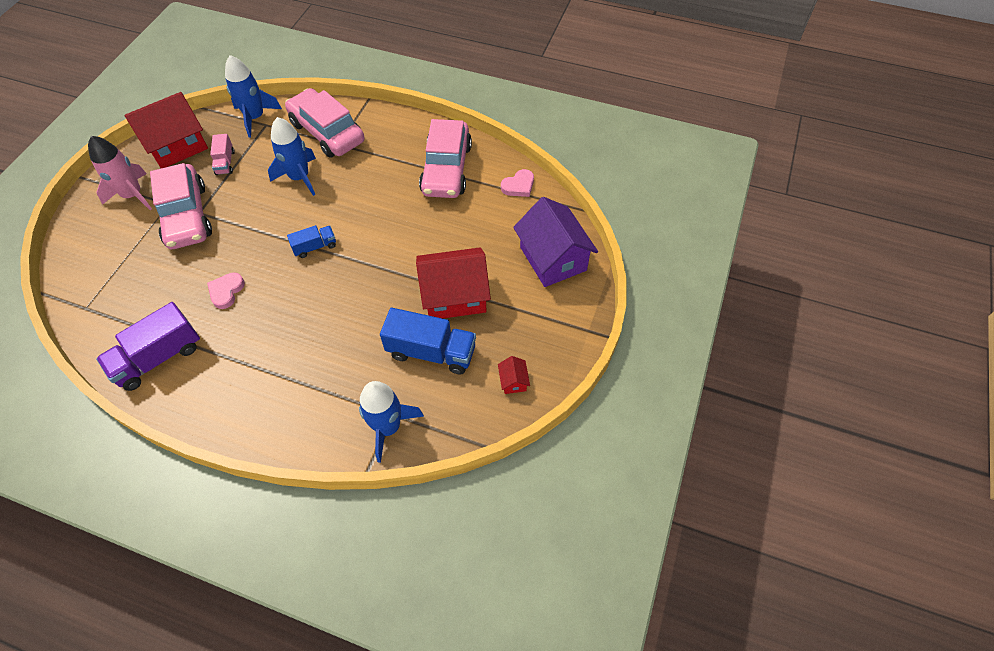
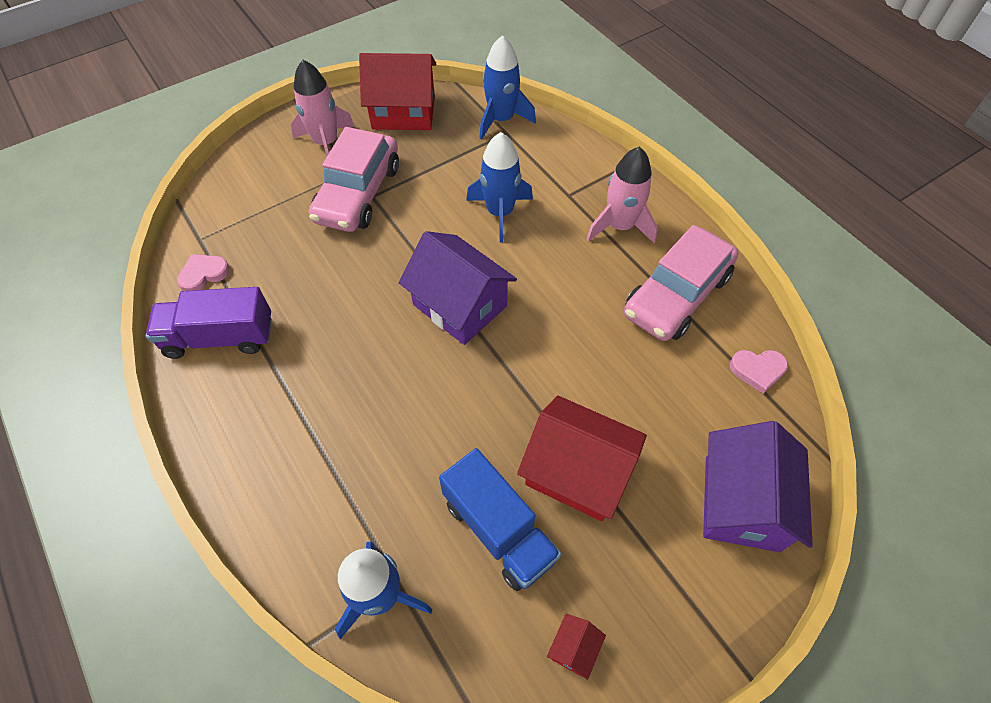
camera: 35 degrees right, 0 degrees up
pink heart [207,273,245,309] -> pink heart moved to [177,254,230,291]
pink truck [210,134,235,175] -> none
pink car [285,88,364,158] -> none
blue truck [287,225,336,258] -> purple house [399,231,517,345]
none -> pink rocket [587,146,658,244]

